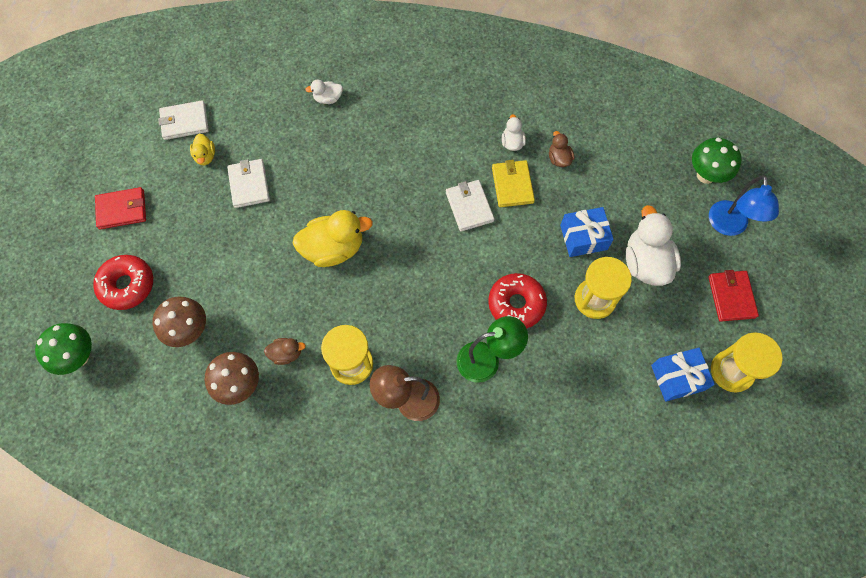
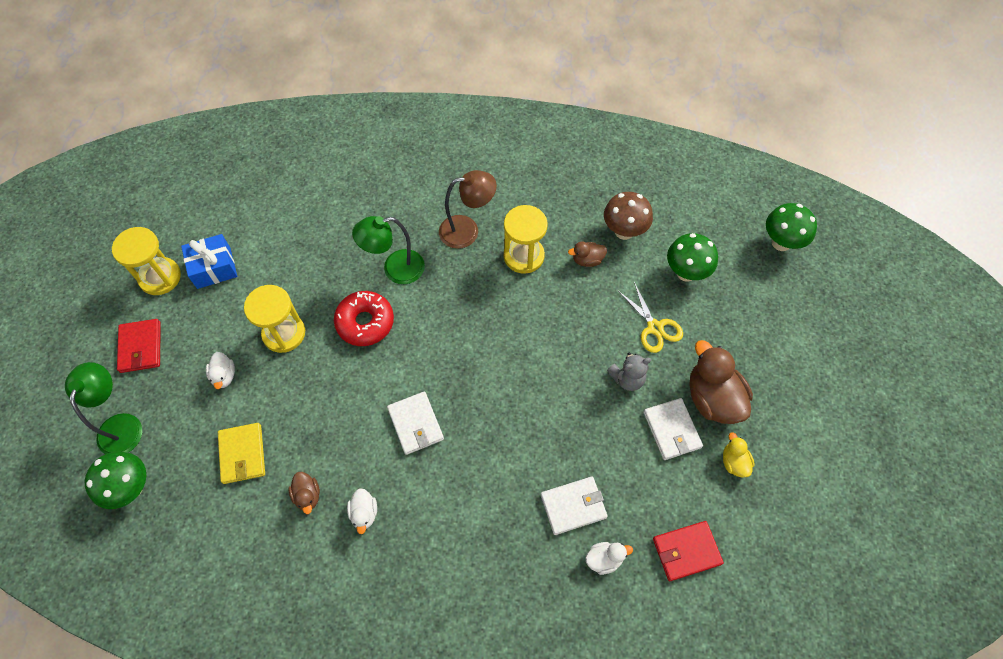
camera: 175 degrees right, 5 degrees down
red donut [93,255,153,310] -> none
red wallet [95,187,146,229] -> red wallet moved to [653,521,724,581]
brown mushroom [153,297,206,347] -> green mushroom [667,233,718,282]
white wallet [158,100,209,140] -> white wallet moved to [541,477,608,535]
yellow duck [293,210,373,267] -> none
yellow wallet [492,160,535,207] -> yellow wallet moved to [218,423,265,484]
blue gift [560,207,614,257] -> none
white duck [626,205,681,286] -> white duck [206,352,235,389], size x0.50
blue lamp [709,175,779,236] -> green lamp [65,362,142,454]
none -> grey teddy bear [607,353,651,391]
none -> yellow scissors [618,282,683,353]
none -> brown duck [690,340,753,424]

